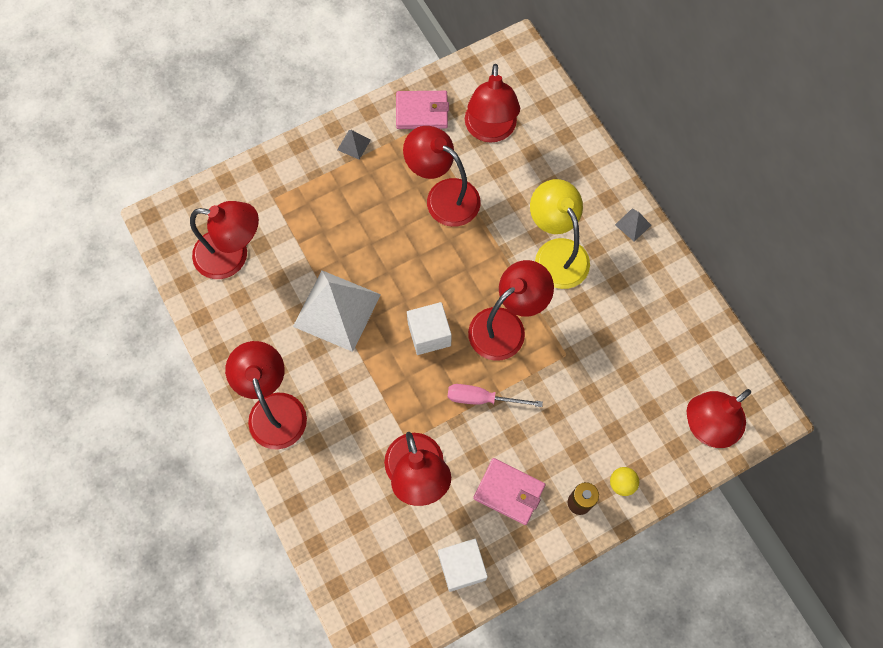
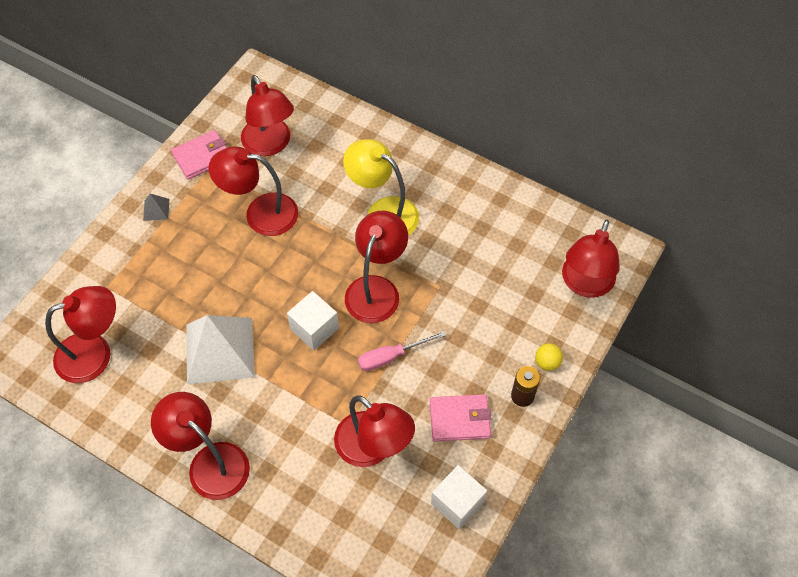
camera: 30 degrees left, 10 degrees down
grey pyramid [615,209,651,242] -> none

